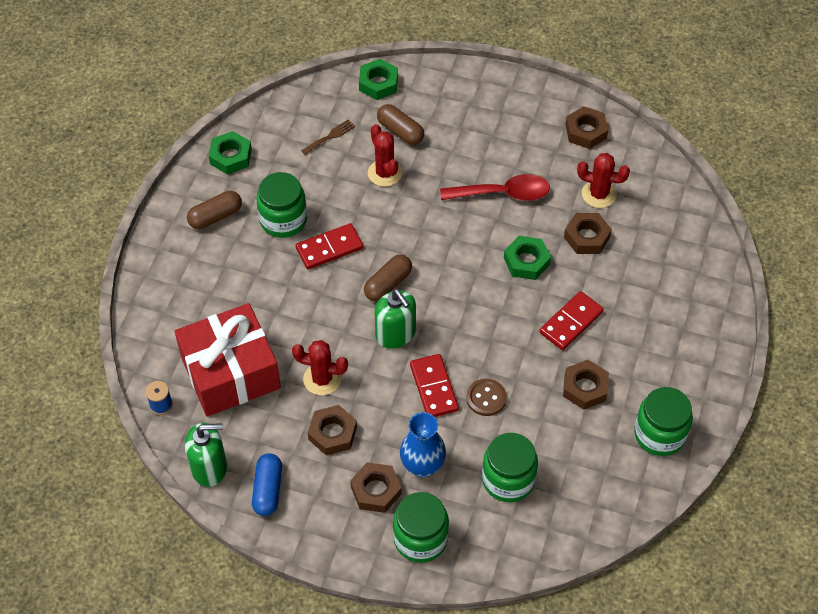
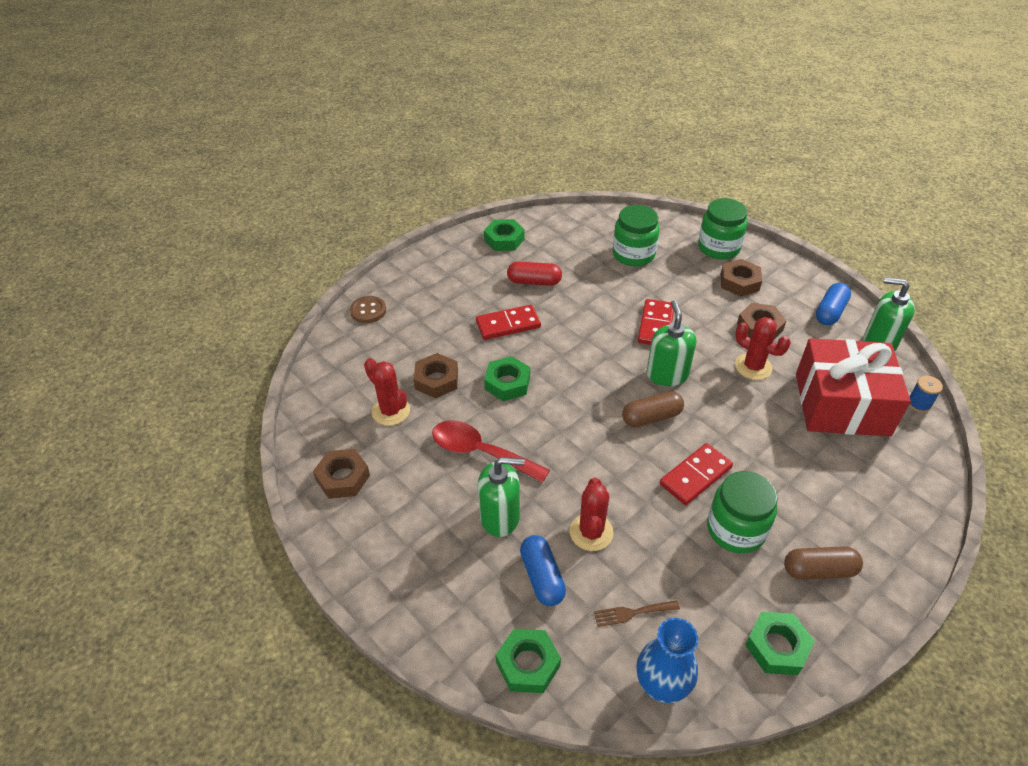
camera: 150 degrees left, 10 degrees down
red domino [296,223,363,269] -> red domino turned 45 degrees counterclockwise [660,443,733,505]
brown capsule [377,104,424,145] -> blue capsule [520,535,566,606]
blue vase [400,412,446,477] -> blue vase moved to [636,618,698,703]
brown button [466,379,507,416] -> brown button moved to [350,296,386,323]
brown nut [563,360,609,410] -> red capsule [507,261,562,286]
green jar [634,387,693,456] -> green nut [484,219,525,251]
none -> green soap dispenser [478,457,525,537]

